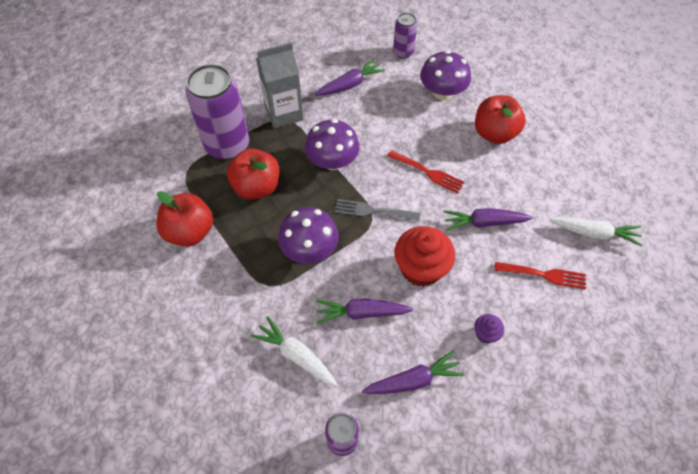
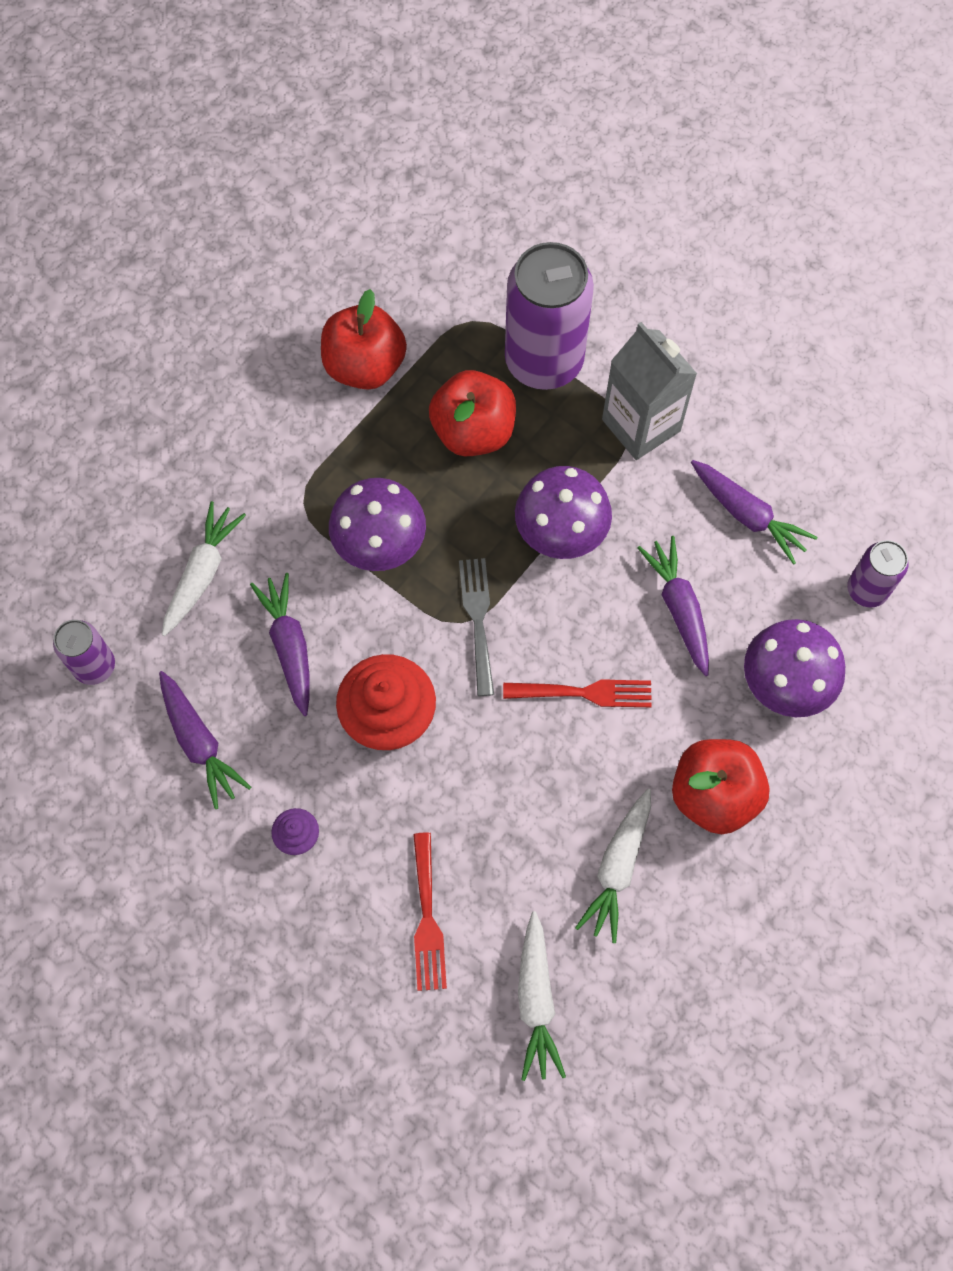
camera: 75 degrees right, 10 degrees up
red fork [387,150,464,194] -> red fork turned 105 degrees counterclockwise [503,679,652,707]
purple carrot [443,208,533,231] -> purple carrot moved to [638,536,709,676]
none -> white carrot [575,789,651,943]

